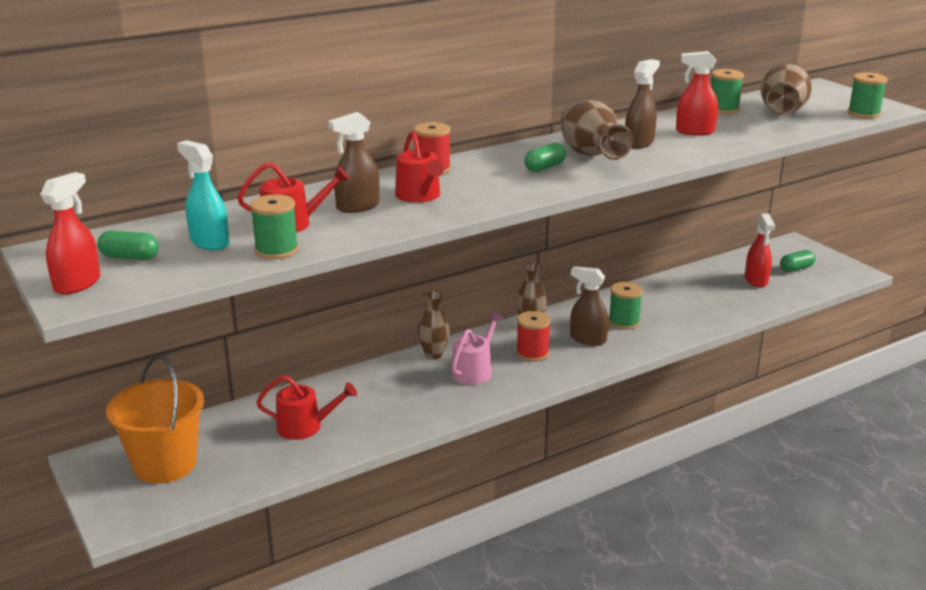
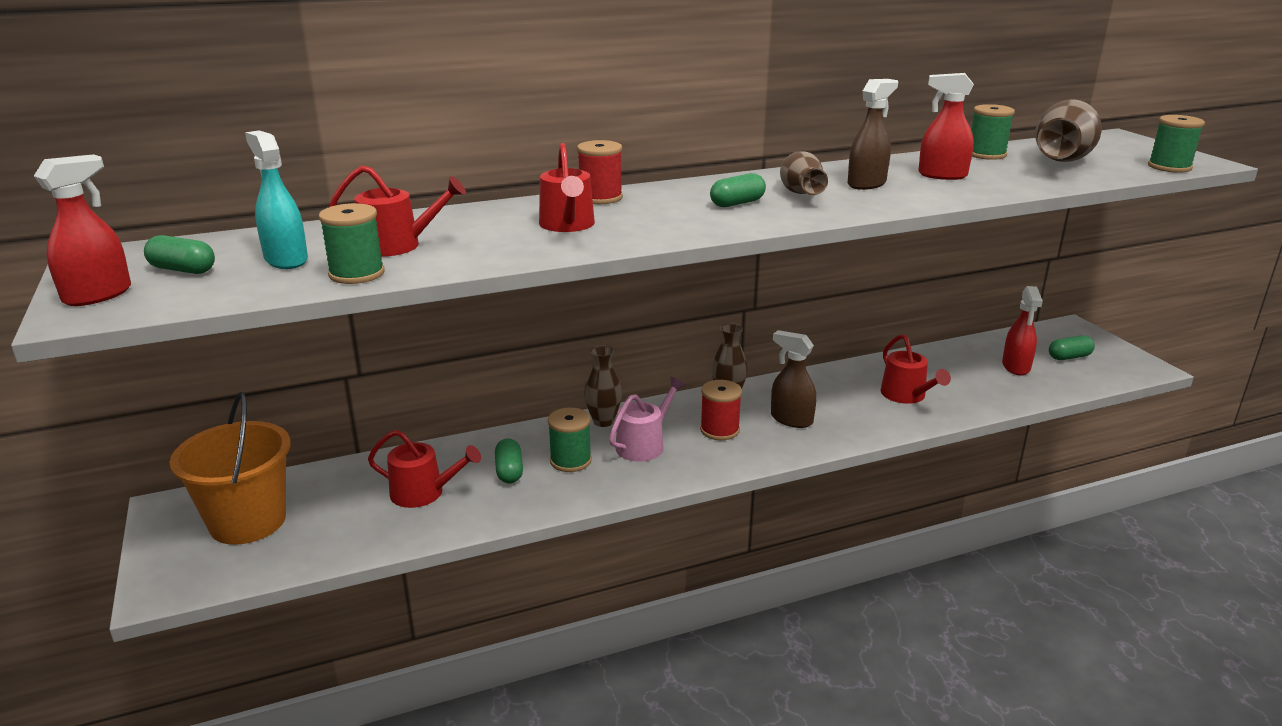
camera: 10 degrees right, 0 degrees up
brown spray bottle [328,112,380,213] -> none
brown vase [560,100,633,160] -> brown vase [780,151,828,195], size x0.62
green spool [609,282,643,330] -> green spool moved to [548,408,592,472]
none -> green capsule [495,438,523,483]
none -> red watering can [881,334,951,404]

